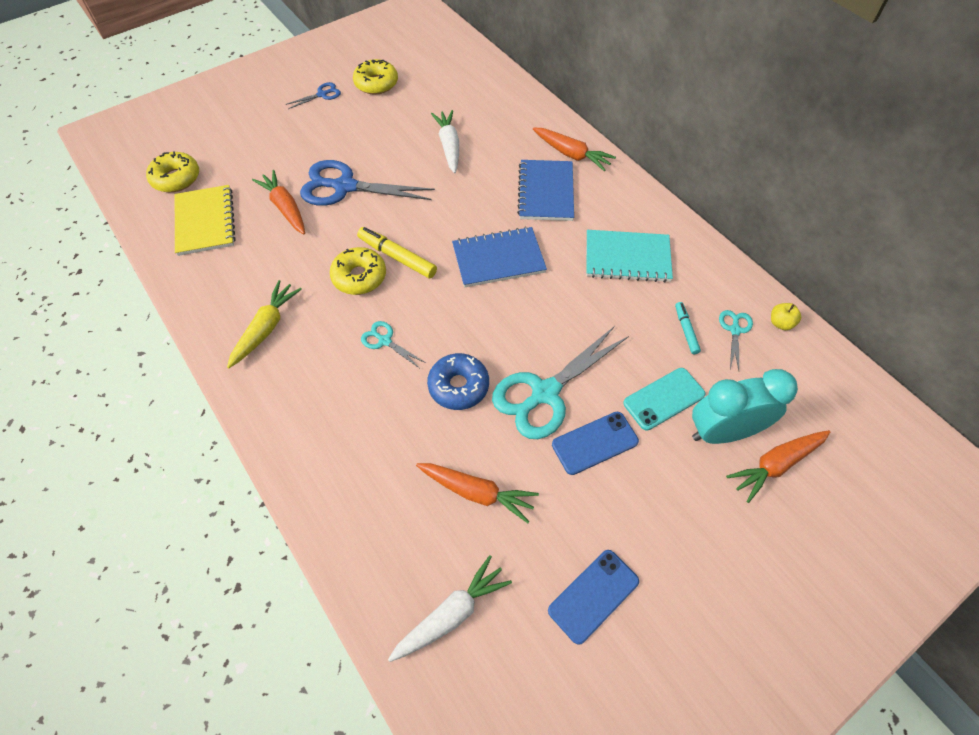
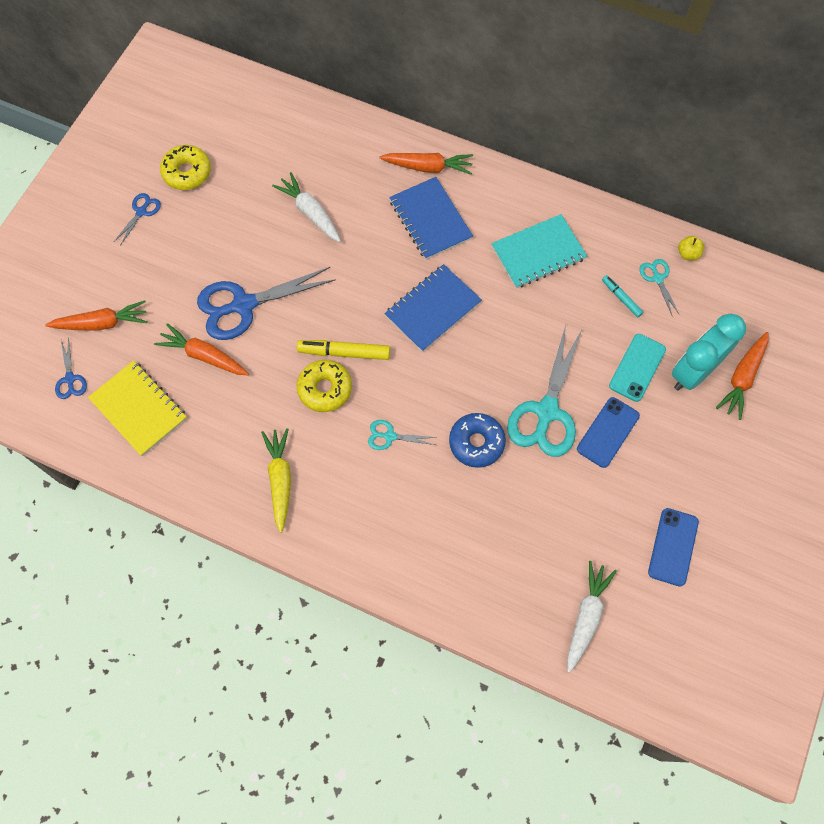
camera: 30 degrees left, 10 degrees up
yellow donut [146,152,199,192] -> blue scissors [55,337,87,399]
orange carrot [416,463,539,523] -> orange carrot moved to [45,300,147,331]

